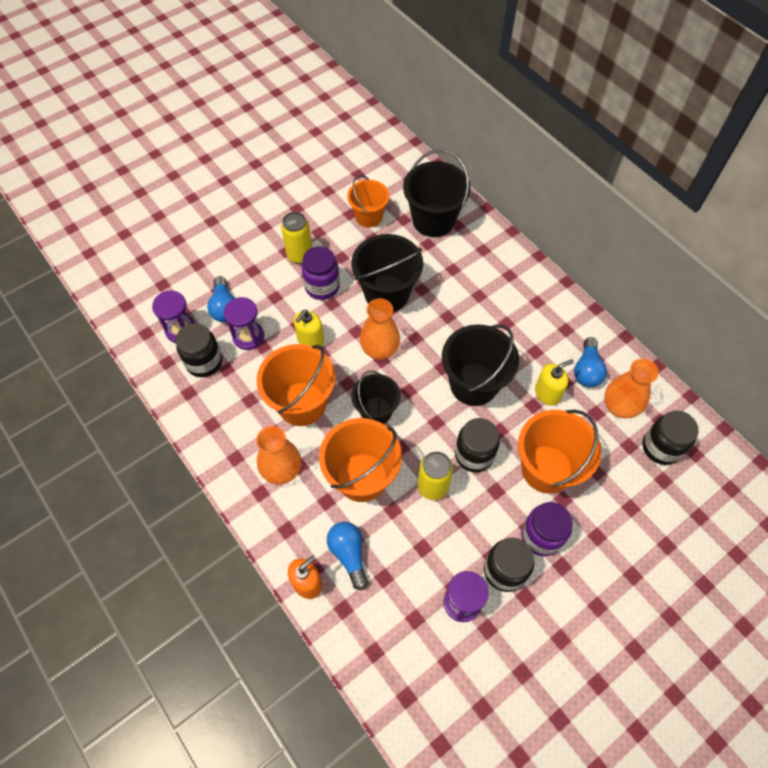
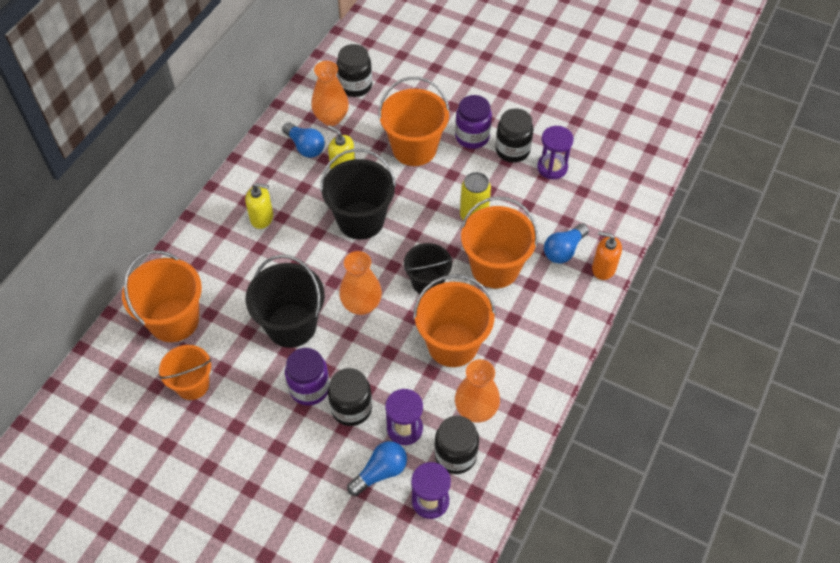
camera: 115 degrees left, 5 degrees down
orange vase [256,426,301,484] -> orange vase moved to [455,359,500,422]
yellow can [281,212,312,264] -> none
yellow soap dispenser [294,310,324,349] -> yellow soap dispenser moved to [245,183,273,229]
black bucket [403,149,471,237] -> orange bucket [122,250,202,342]
black jar [455,418,500,472] -> black jar moved to [328,368,372,426]
blue light bulb [574,337,607,387] -> blue light bulb turned 60 degrees clockwise [282,122,325,158]

